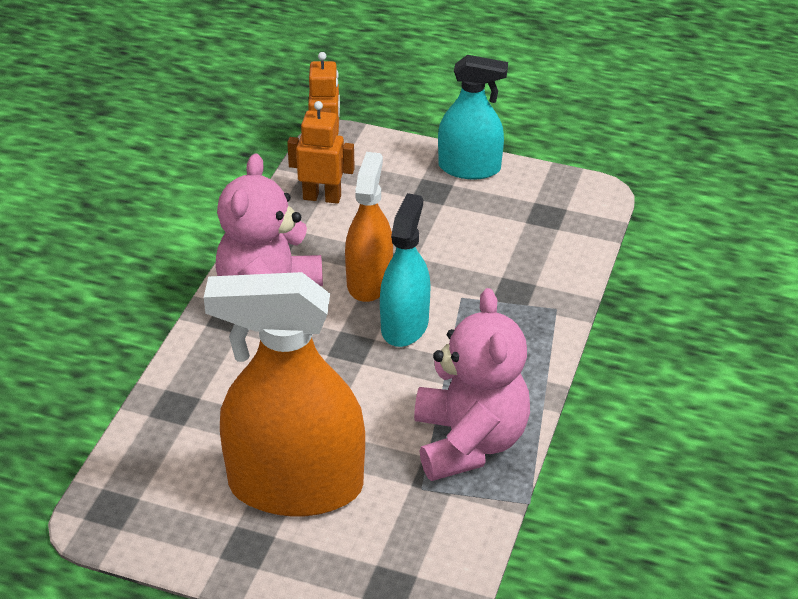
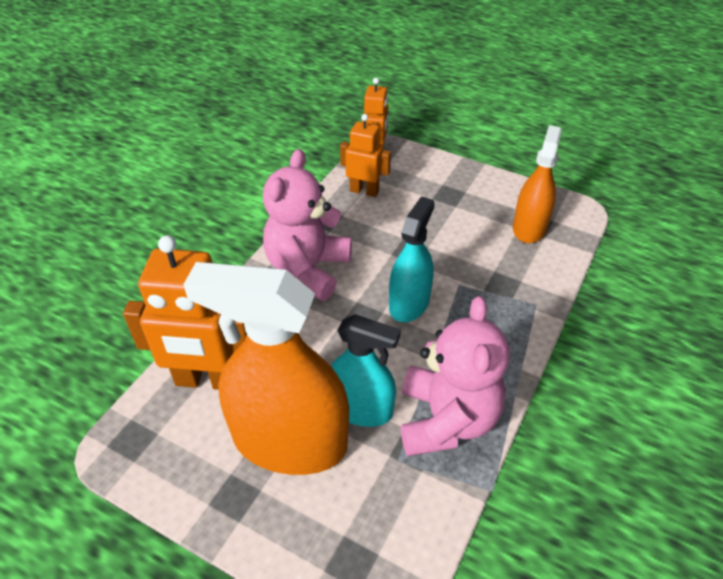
camera: 10 degrees right, 5 degrees up
orange spray bottle [345,152,393,302] -> orange spray bottle moved to [513,125,562,243]
turquoise spray bottle [438,55,508,180] -> turquoise spray bottle moved to [331,314,401,427]
none -> orange robot [123,235,247,390]

